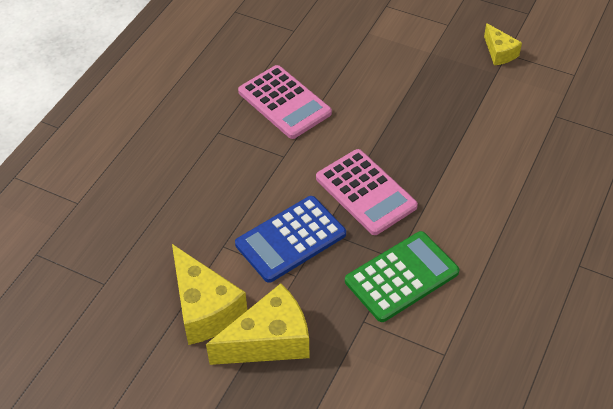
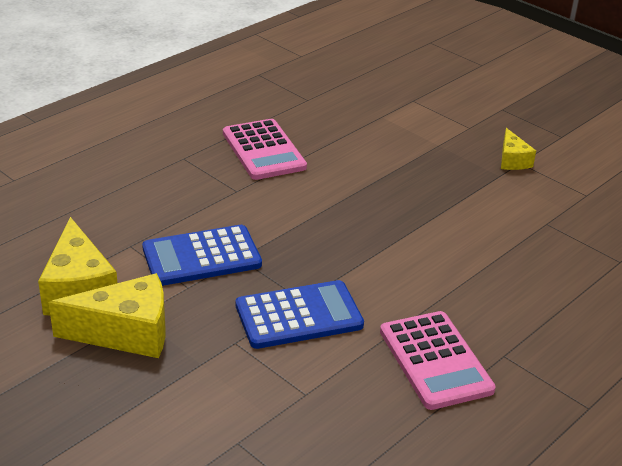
camera: 15 degrees right, 15 degrees down
pink calculator [316,149,418,235] -> pink calculator moved to [380,311,496,410]
green calculator [345,231,459,322] -> blue calculator [236,280,364,349]

